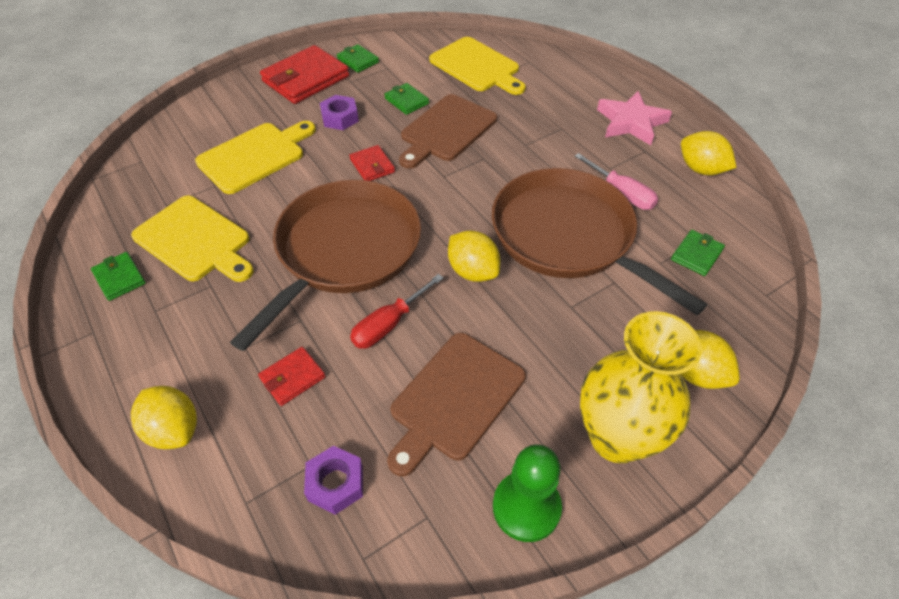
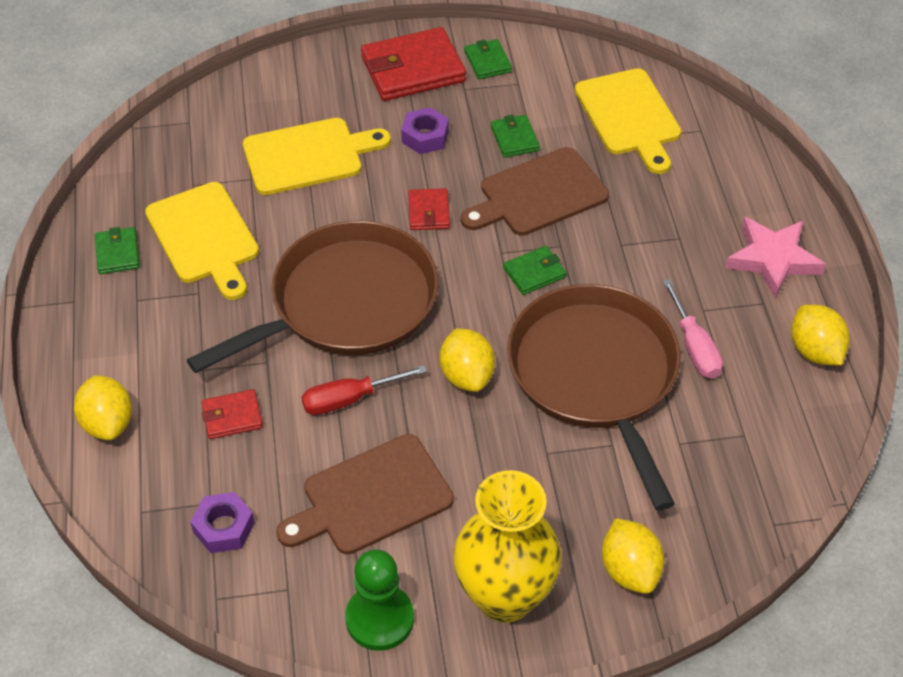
camera: 25 degrees right, 0 degrees up
green wallet [671,230,725,276] -> green wallet moved to [503,246,566,295]

